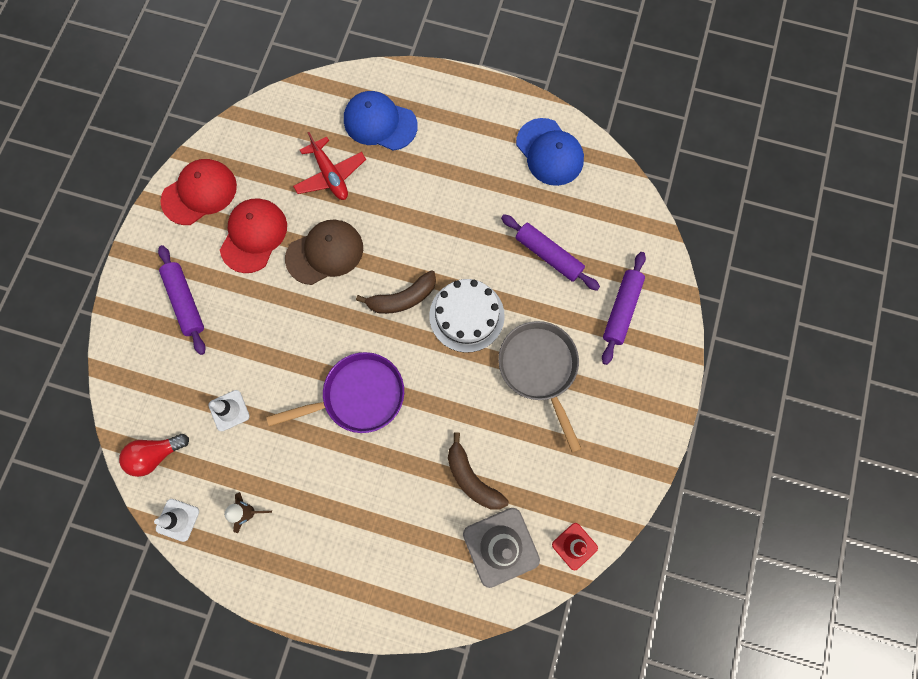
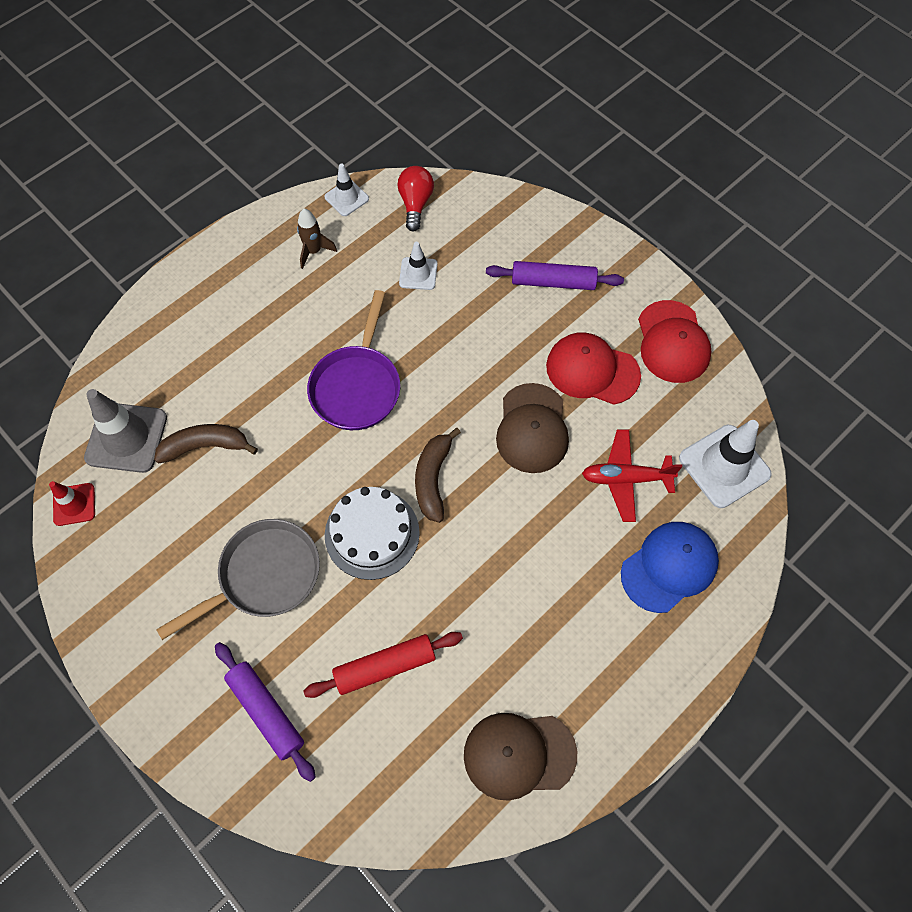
camera: 120 degrees right, 10 degrees down
red cap [220,199,287,273] -> red cap turned 150 degrees clockwise [546,332,641,405]
grey pan [498,321,581,453] -> grey pan turned 45 degrees counterclockwise [156,519,320,640]
purple rolling pin [501,214,600,291] -> red rolling pin [304,632,463,698]
blue cap [516,118,584,186] -> brown cap [464,713,577,801]
none -> white traffic cone [679,420,772,508]

